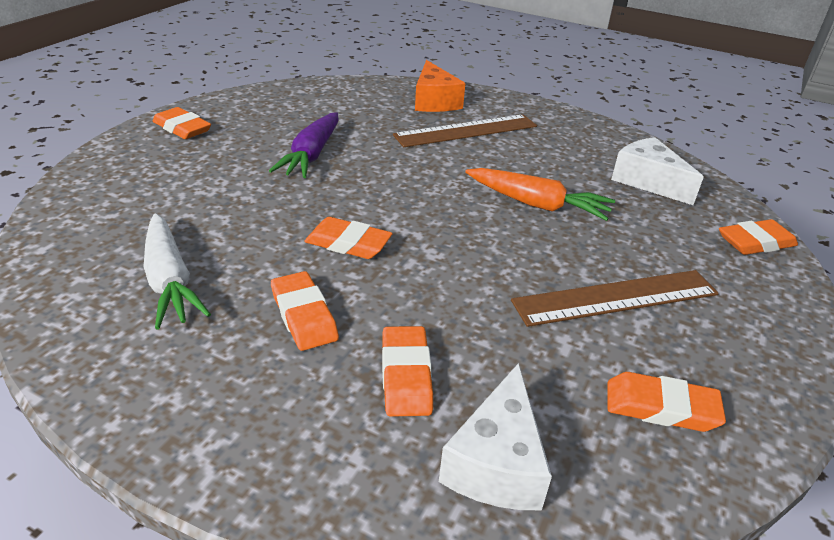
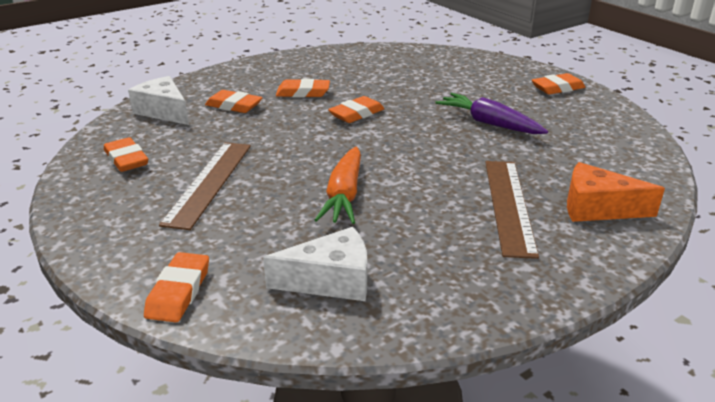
camera: 120 degrees right, 5 degrees down
white carrot [144,214,211,329] -> none
orange carrot [465,168,615,221] -> orange carrot turned 45 degrees counterclockwise [315,147,361,224]
orange eraser [608,372,726,432] -> orange eraser turned 75 degrees counterclockwise [104,137,148,172]

